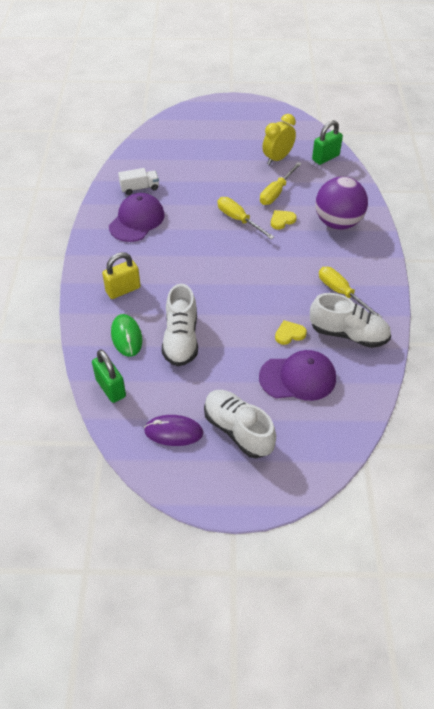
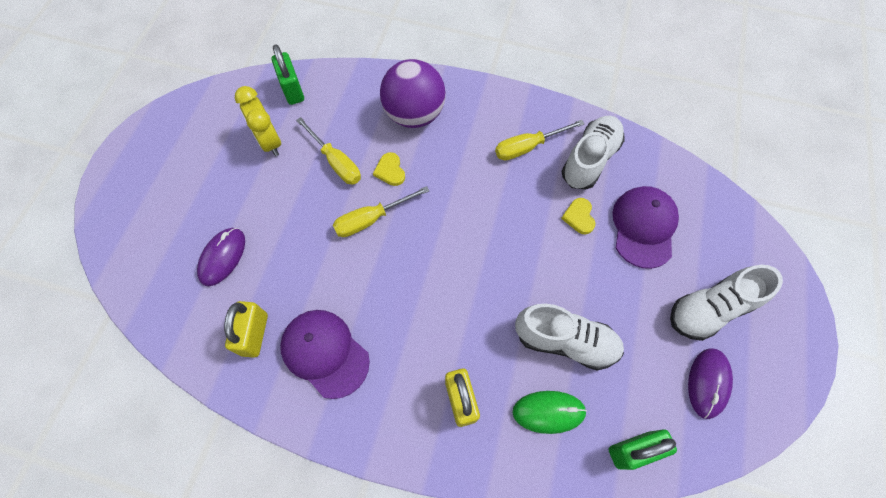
camera: 75 degrees left, 15 degrees up
white truck [118,168,159,195] -> yellow padlock [224,301,268,358]
none -> purple mouse [197,228,245,286]

